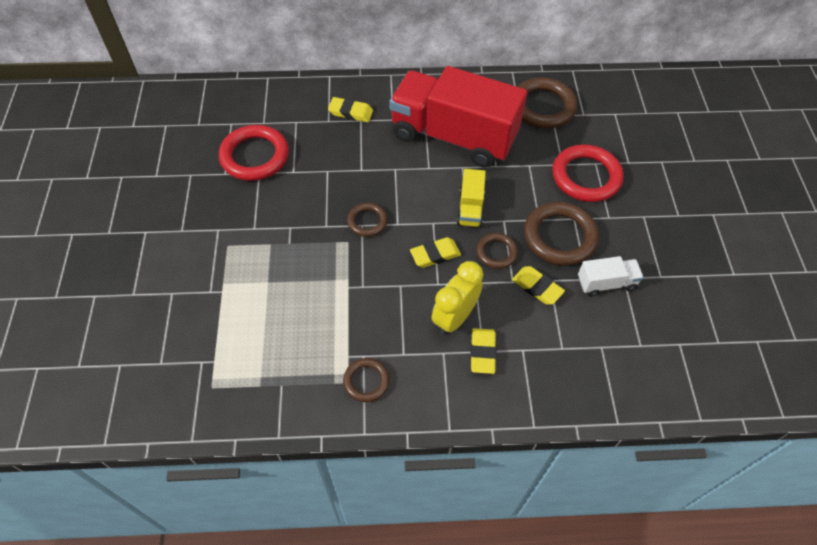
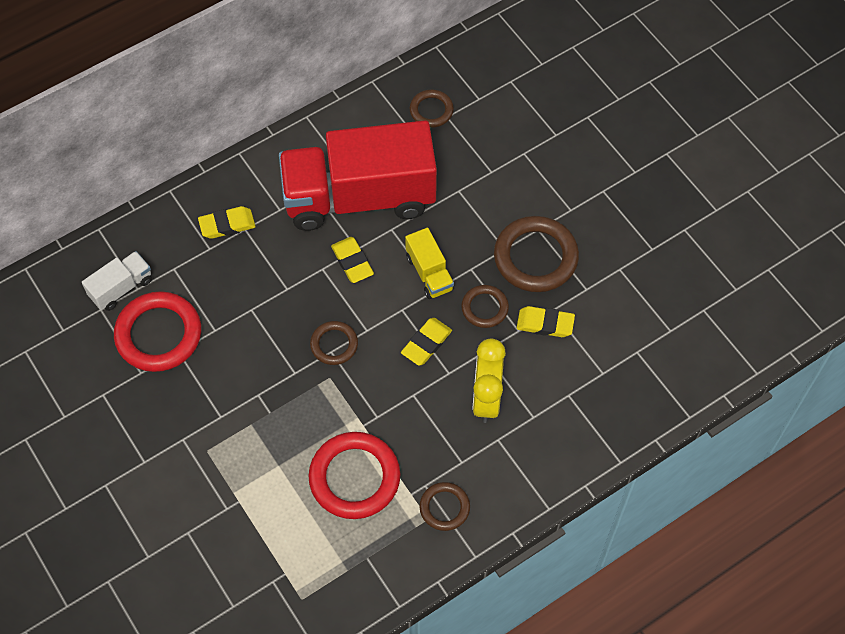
camera: 30 degrees left, 5 degrees up
yellow eraser [471,328,496,374] -> yellow eraser moved to [331,237,374,283]
brown ring [517,77,577,128] -> brown ring [410,89,454,128], size x0.55
red ring [552,144,624,202] -> red ring moved to [309,432,400,519]
white truck [578,256,644,297] -> white truck moved to [82,251,152,311]

